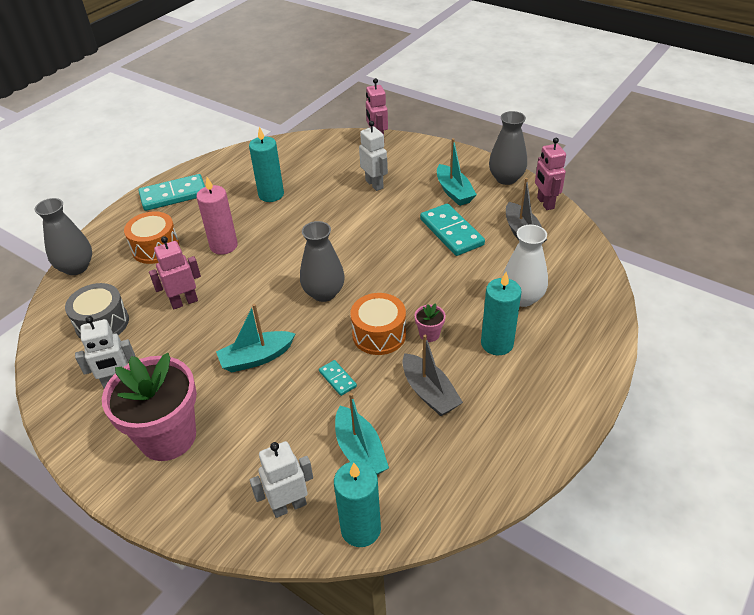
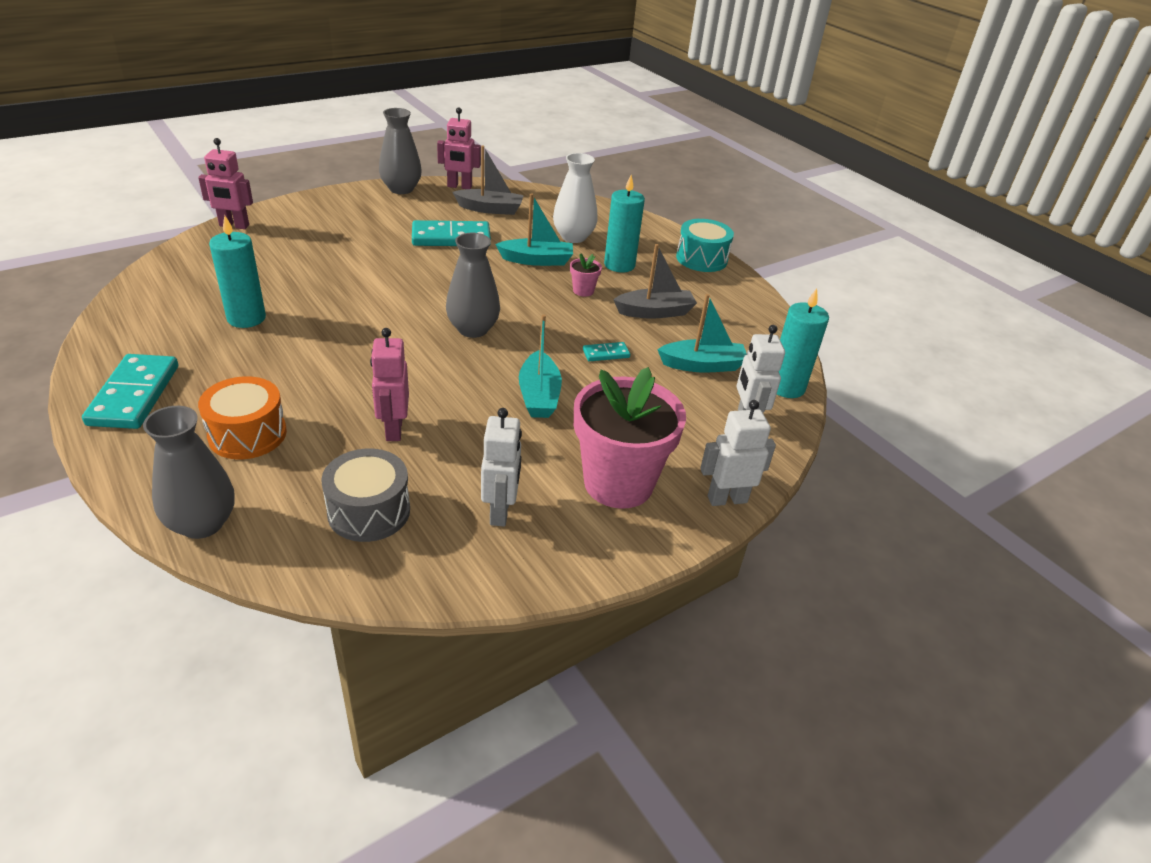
camera: 75 degrees left, 5 degrees down
pink candle [196,177,238,255] -> none
orange drum [350,293,406,355] -> none
white robot [359,121,388,191] -> white robot moved to [700,400,776,506]
turquoise boat [437,138,477,206] -> turquoise boat moved to [495,193,573,266]
none -> turquoise drum [676,219,734,272]

